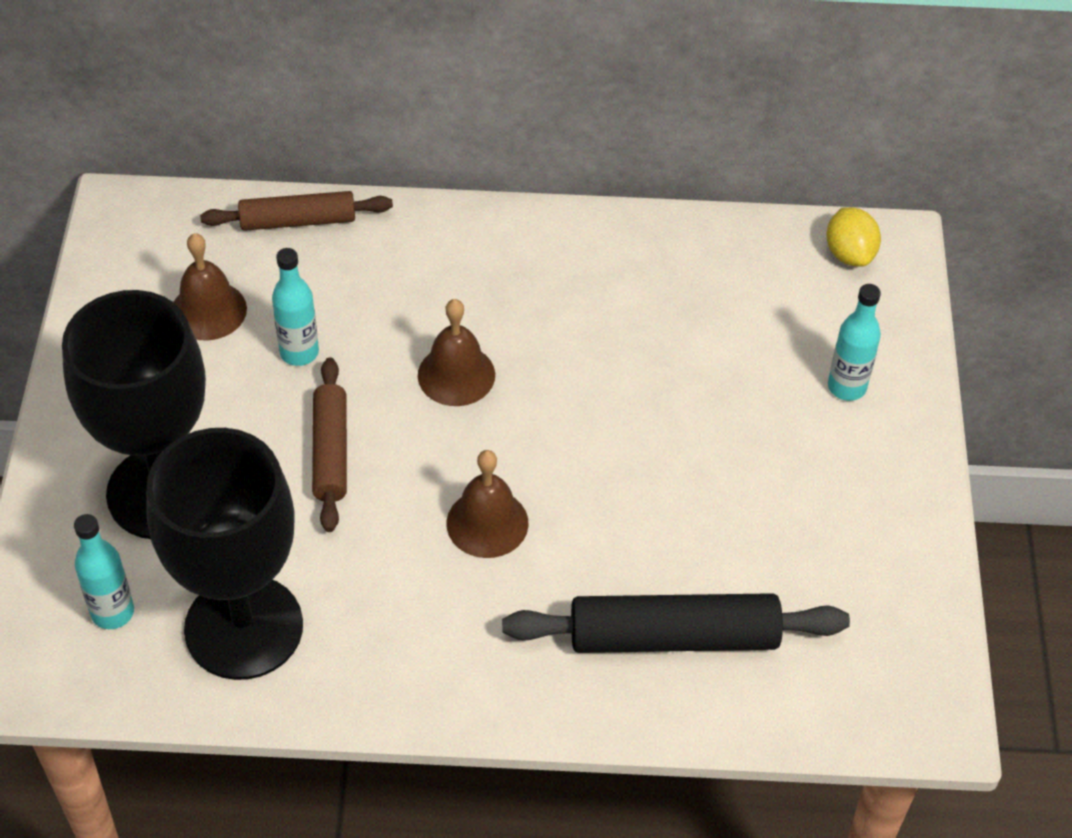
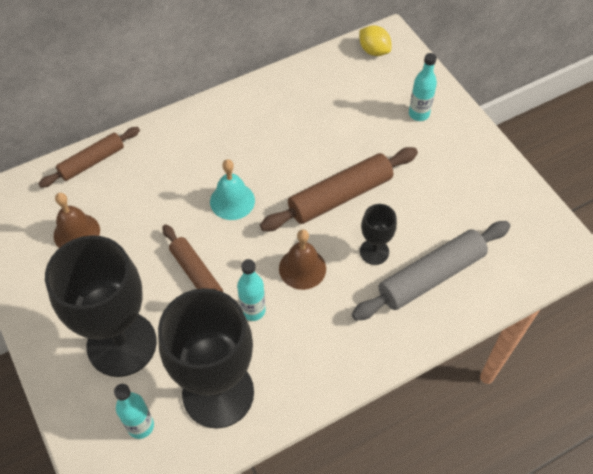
camera: 30 degrees left, 5 degrees up
turquoise bottle [272,248,319,366] -> turquoise bottle moved to [237,259,266,321]
brown bell [418,299,495,406] -> turquoise bell [210,159,255,220]
black rolling pin [502,593,850,653] -> grey rolling pin [352,221,510,321]
none -> brown rolling pin [260,147,418,231]
none -> black goblet [360,204,397,265]

